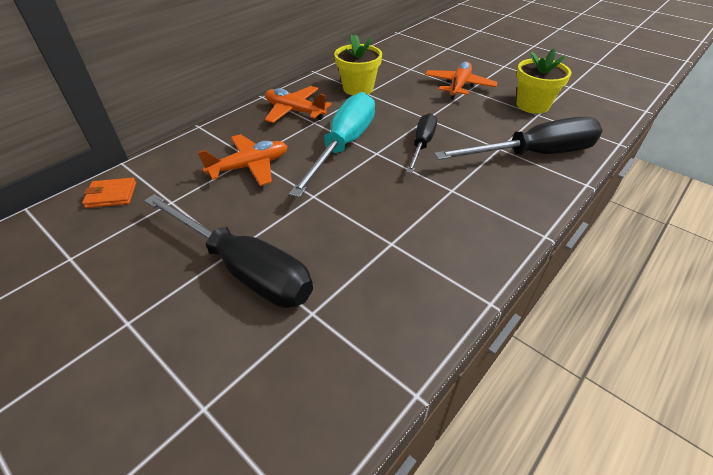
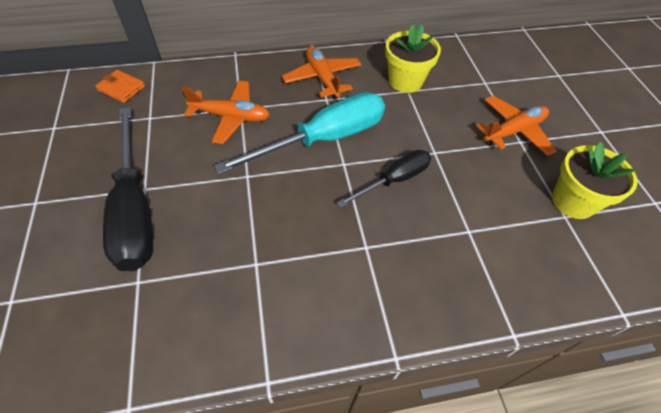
camera: 35 degrees right, 10 degrees up
black screwdriver [434,117,602,160] -> none

